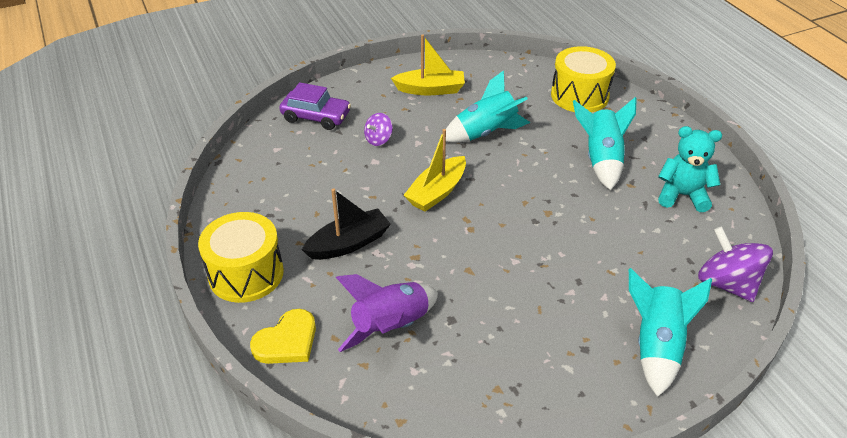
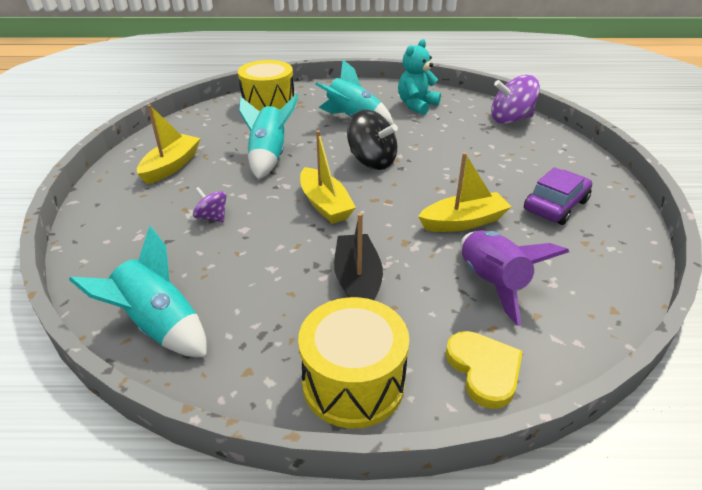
camera: 65 degrees left, 5 degrees down
purple car [279,82,351,130] -> purple car moved to [524,167,592,225]
purple spinning top [364,113,393,146] -> purple spinning top turned 150 degrees clockwise [193,187,227,223]
turquoise rocket [629,268,712,397] -> turquoise rocket moved to [69,226,207,357]
none -> black spinning top [347,110,398,170]
none -> yellow boat [418,152,511,232]

